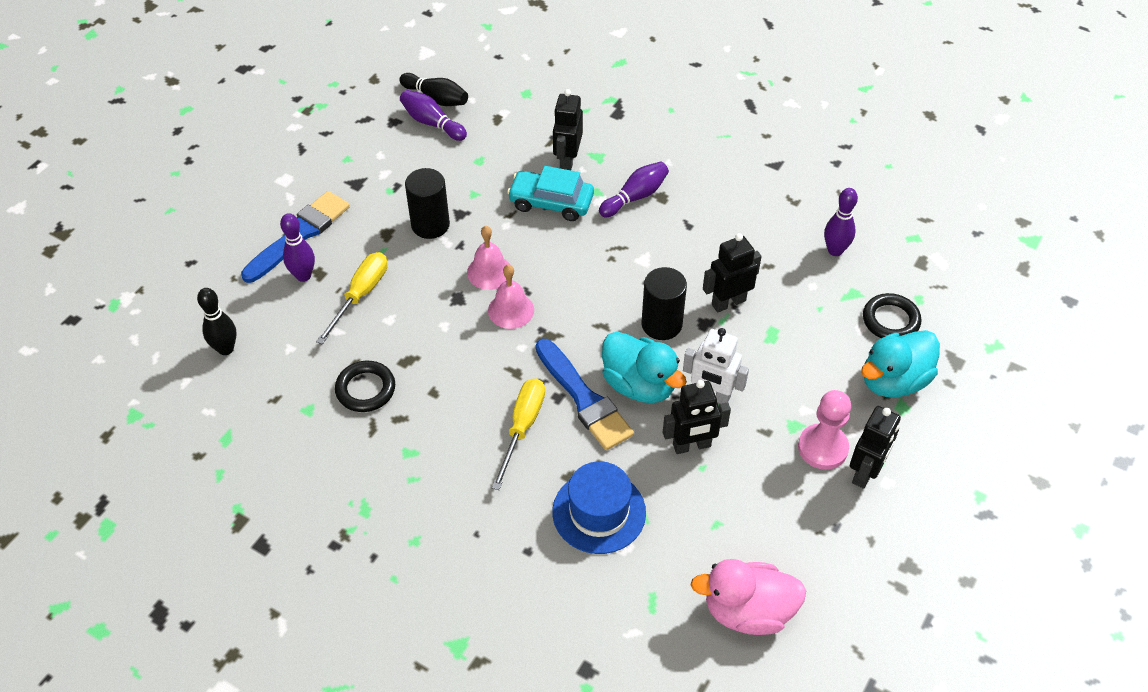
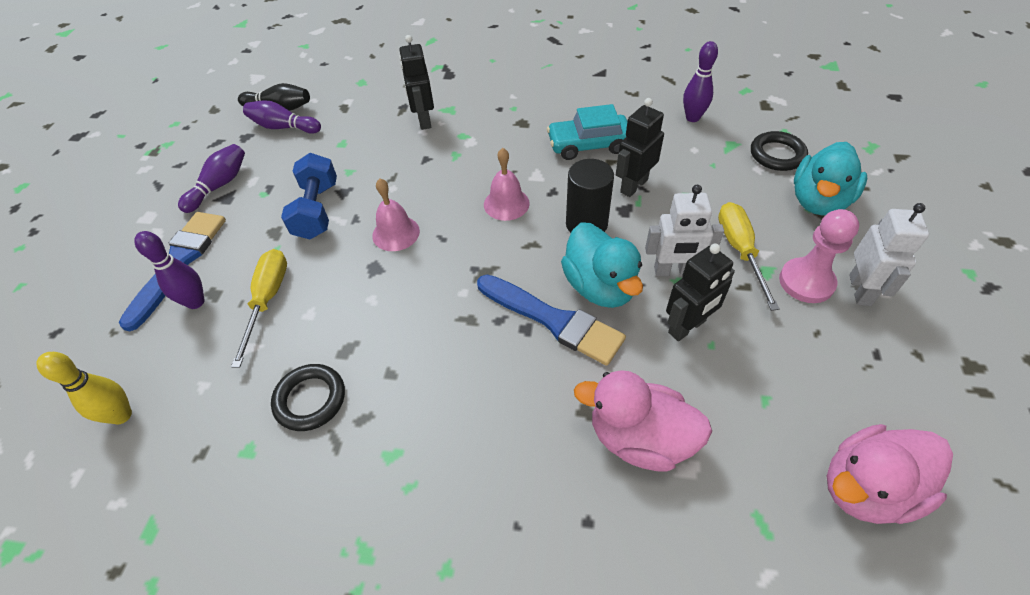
camera: 20 degrees left, 0 degrees up
black bowling pin [197,288,237,355] -> yellow bowling pin [37,352,132,424]
black cylinder [405,168,450,239] -> blue dumbbell [281,153,337,239]
pink bell [488,264,534,329] -> pink bell moved to [484,148,530,221]
yellow screwdriver [492,378,545,490] -> yellow screwdriver moved to [718,202,780,311]
turquoise car [507,166,594,221] -> turquoise car moved to [547,104,627,160]
blue hat [552,461,646,554] -> pink duck [574,370,712,472]
purple bowling pin [599,161,669,218] -> purple bowling pin moved to [178,144,245,213]
turquoise duck [602,332,687,403] -> turquoise duck turned 45 degrees clockwise [561,222,643,308]
black robot [850,406,901,489] -> white robot [849,203,929,306]

